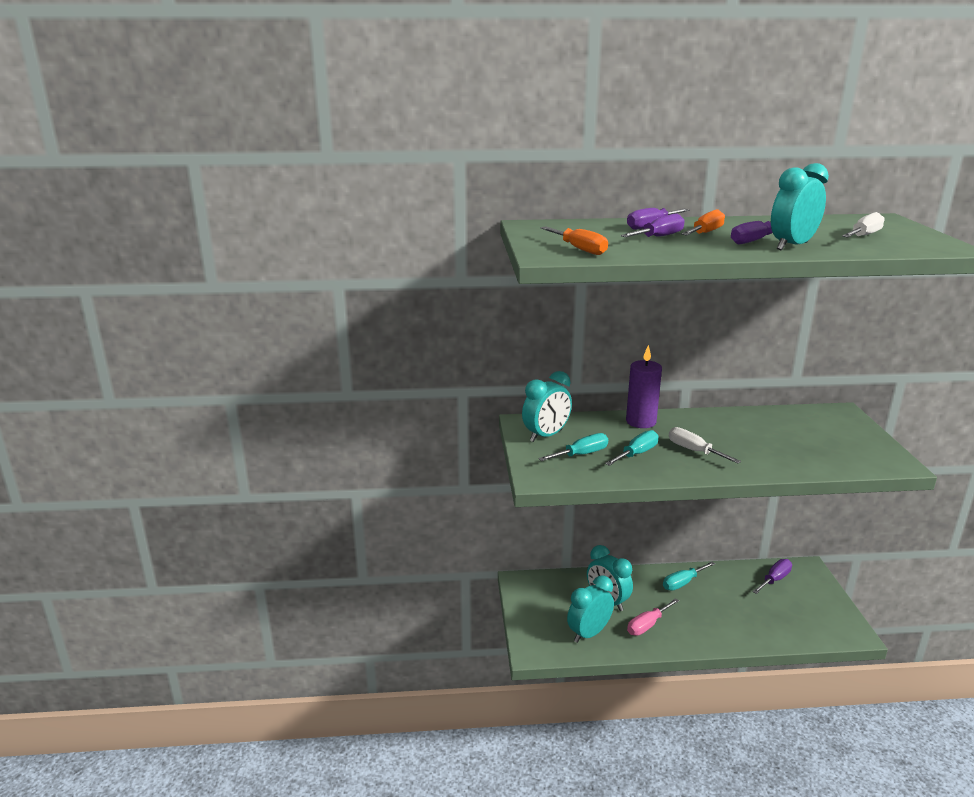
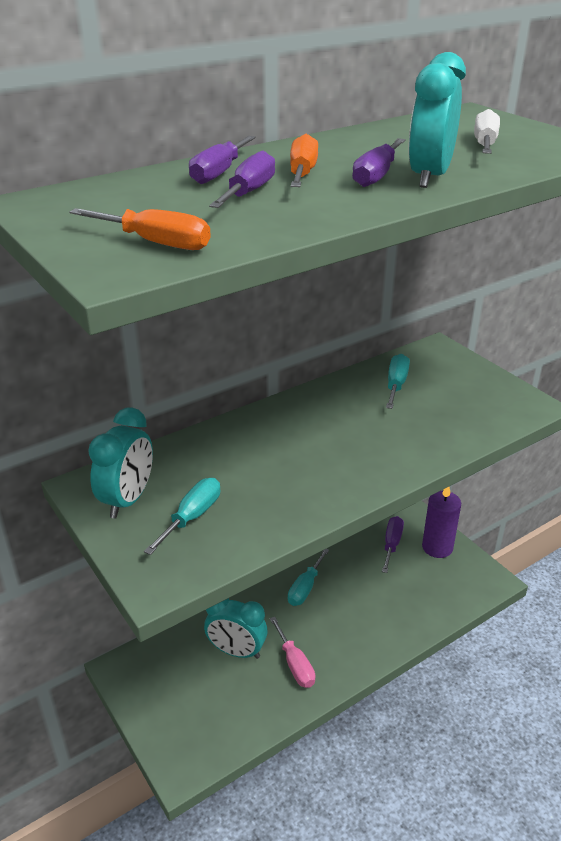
camera: 30 degrees left, 10 degrees up
turquoise clock [567,575,614,643] -> none
turquoise screwdriver [605,430,659,466] -> turquoise screwdriver moved to [386,354,410,409]
purple candle [626,345,662,428] -> purple candle moved to [422,487,461,558]
pink screwdriver [627,598,679,636] -> pink screwdriver turned 45 degrees counterclockwise [270,617,315,688]
white screwdriver [669,427,741,463] -> none

